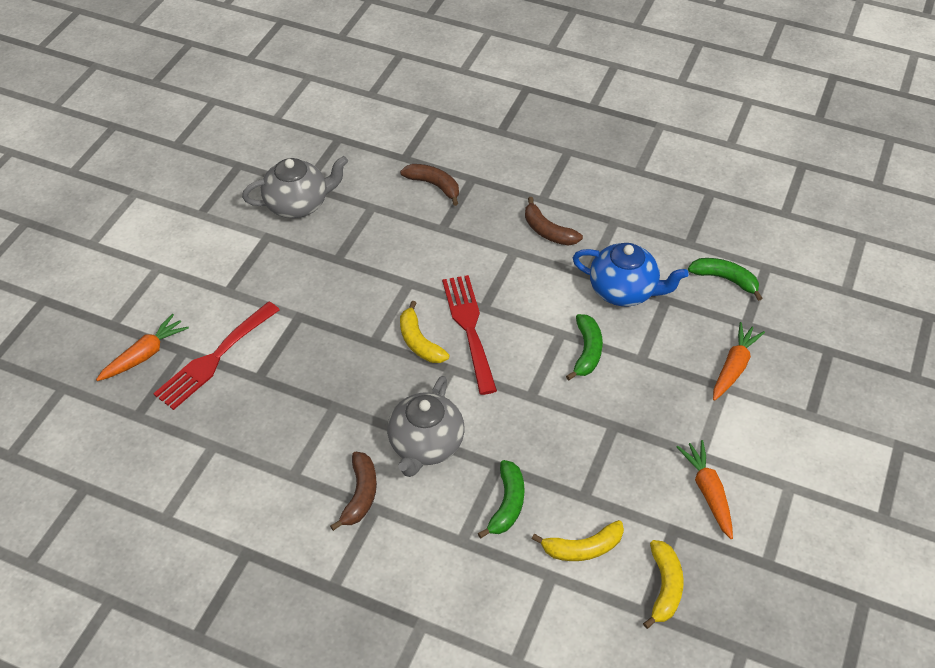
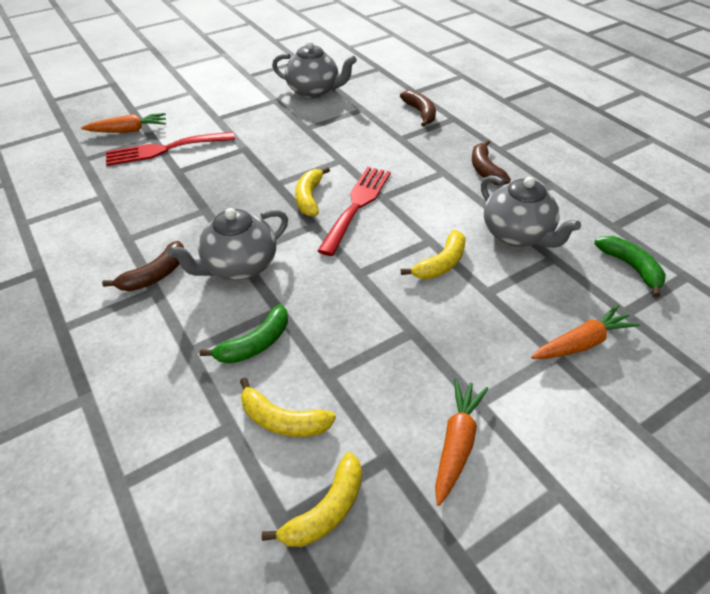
camera: 35 degrees right, 5 degrees down
green banana [566,314,603,380] -> yellow banana [401,230,466,279]
blue teapot [573,243,689,306] -> grey teapot [481,175,581,248]

